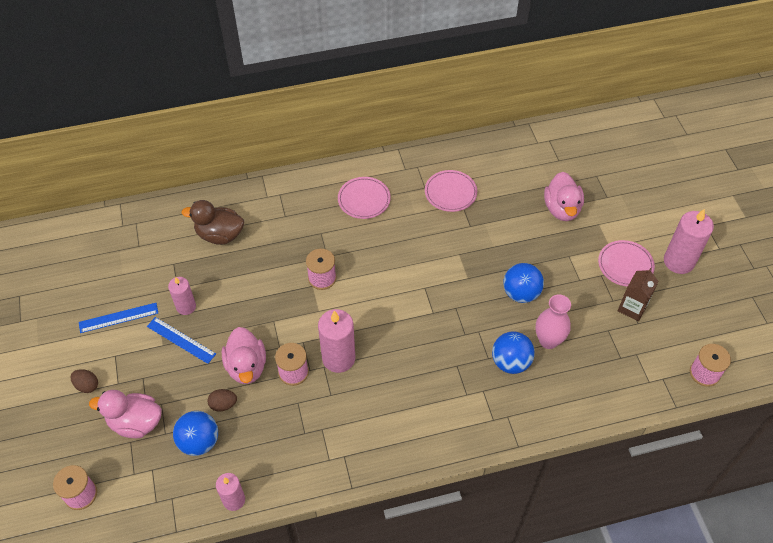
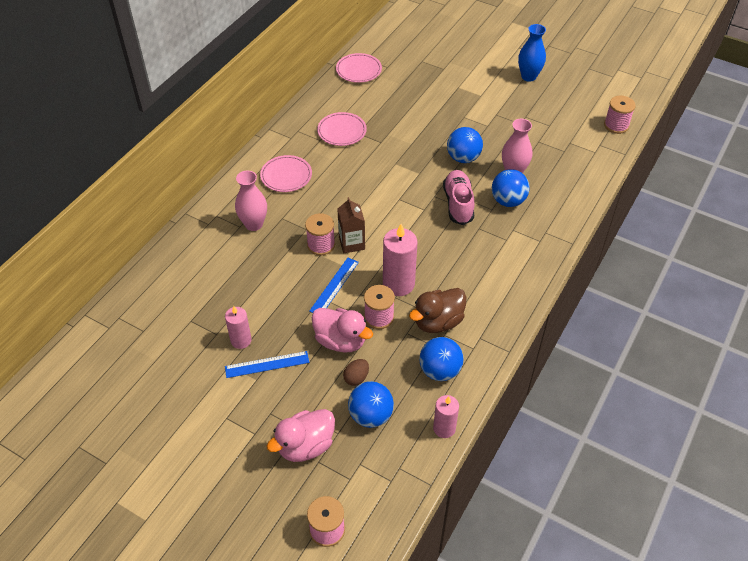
camera: 45 degrees left, 5 degrees down
brown egg [70,369,98,393] -> none
blue ruler [79,303,158,333] -> blue ruler moved to [309,258,359,313]
brown duck [181,200,244,245] -> brown duck moved to [409,288,466,333]
pink duck [544,172,584,221] -> none
pink plate [598,240,655,287] -> pink plate moved to [336,53,382,83]
brown carton [618,268,659,321] -> brown carton moved to [337,197,365,253]
pink candle [664,209,714,274] -> blue vase [518,24,546,82]
none -> pink vase [235,171,267,231]
none -> blue ball [419,337,464,381]
none -> pink shoe [443,170,475,225]

